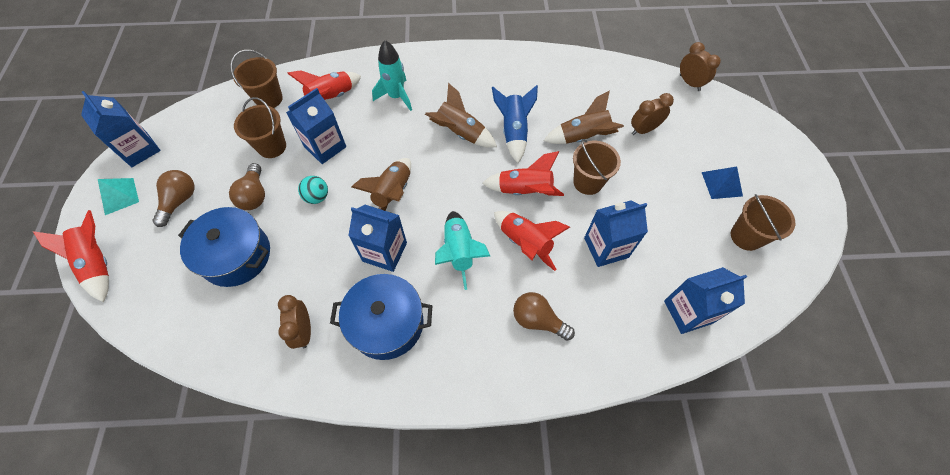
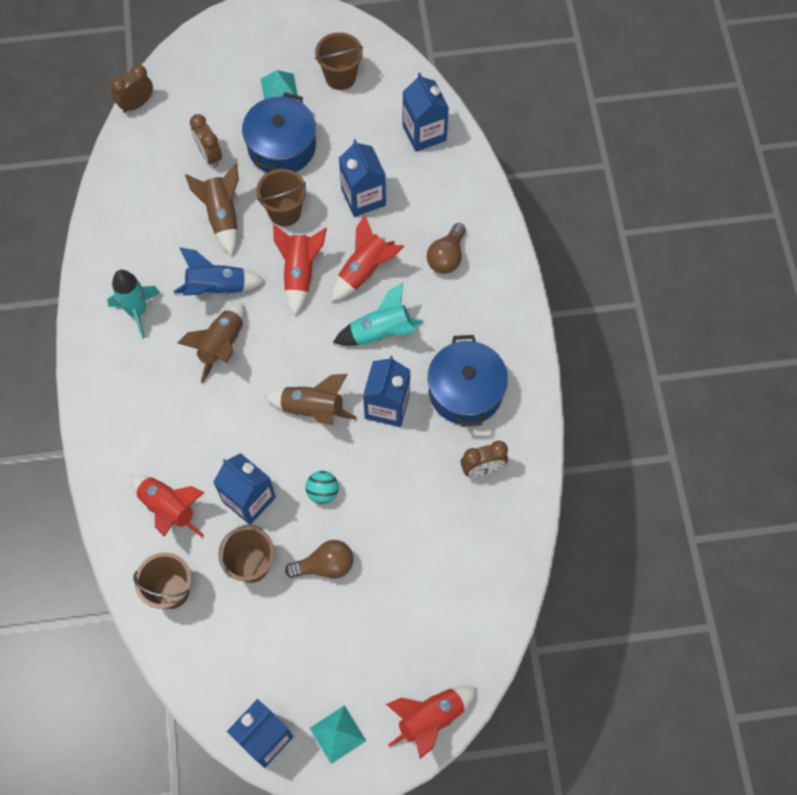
camera: 95 degrees left, 5 degrees up
brown light bulb [152,170,195,227] -> none
blue pot [178,207,270,287] -> blue pot moved to [242,92,316,173]
turquoise rocket [372,40,412,111] -> turquoise rocket moved to [107,270,160,338]
blue pyramid [702,166,743,199] -> turquoise pyramid [261,70,299,101]

